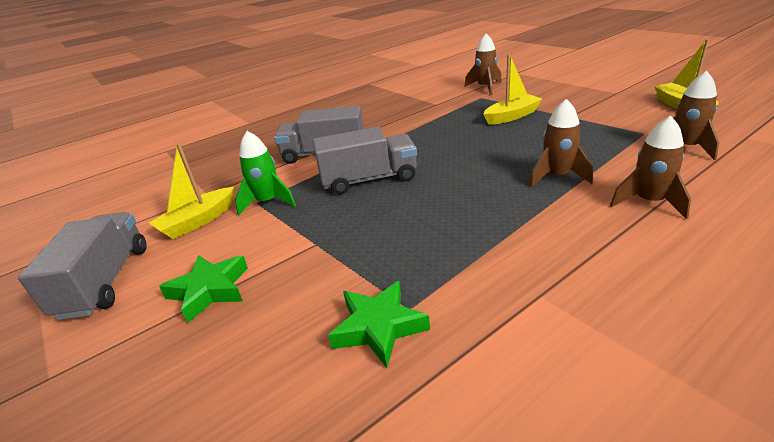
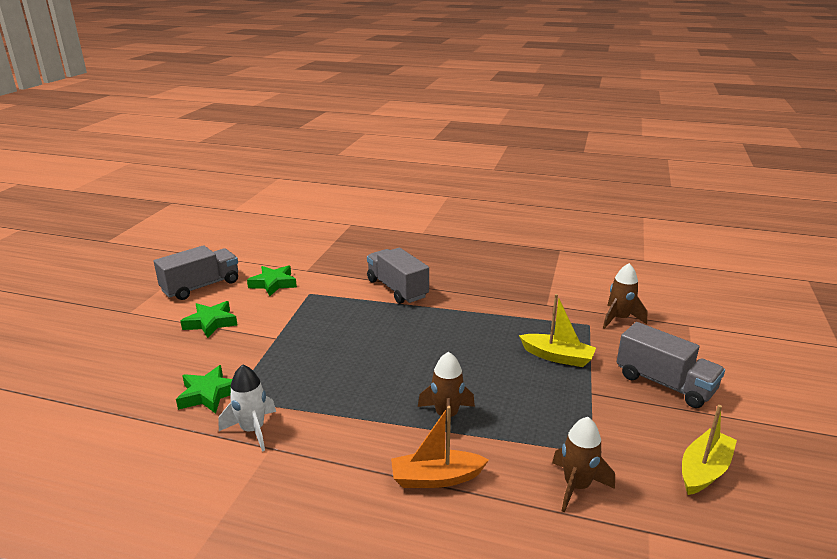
camera: 50 degrees right, 5 degrees down
yellow boat [149,143,234,239] -> green star [247,265,297,296]
green rocket [235,131,296,216] -> none
grey truck [313,127,417,194] -> grey truck moved to [617,322,725,408]
brown rocket [610,116,691,219] -> orange boat [391,406,489,488]
none -> white rocket [219,364,276,452]

